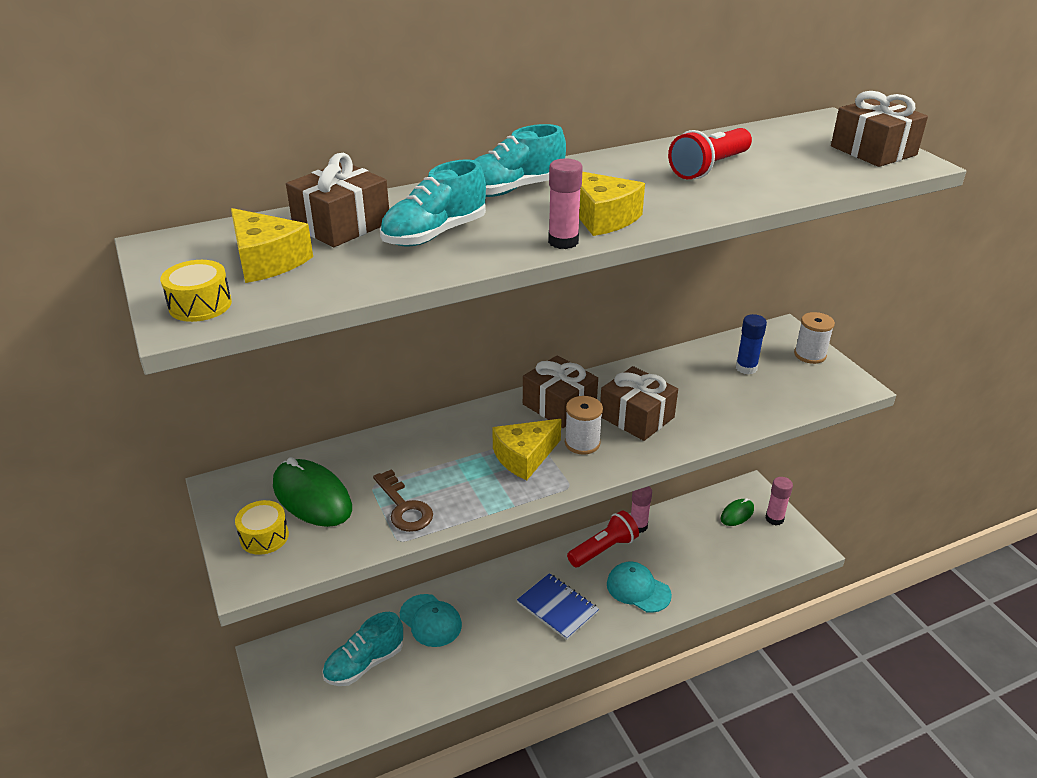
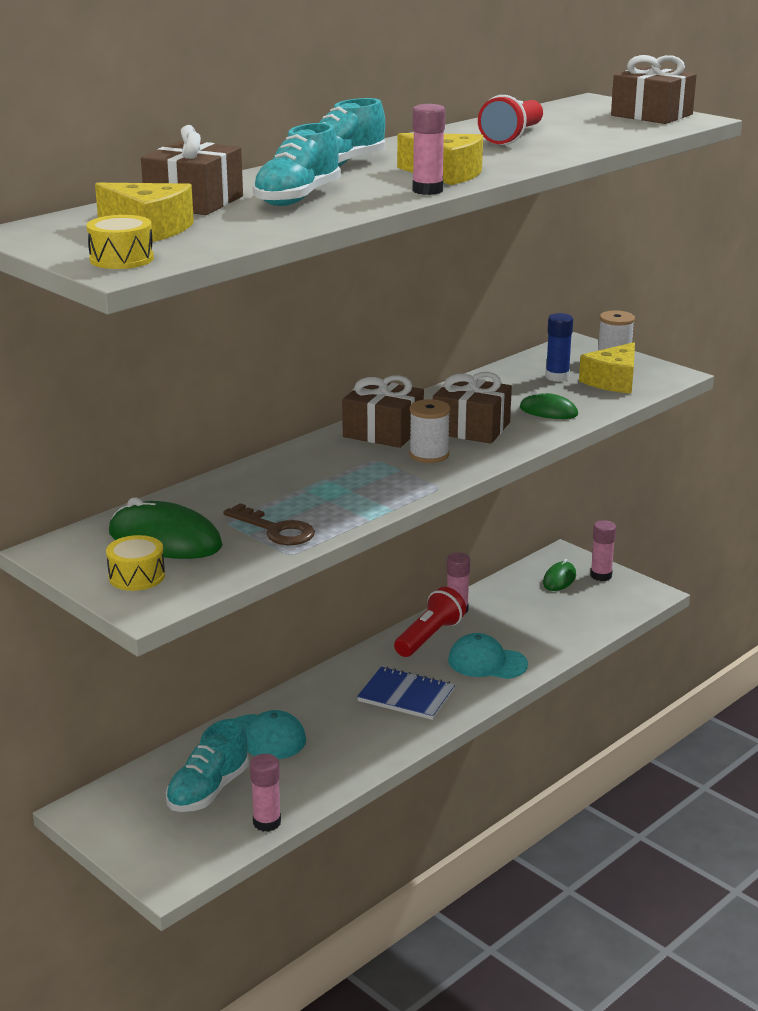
camera: 20 degrees left, 10 degrees down
yellow cheese [492,419,562,480] -> yellow cheese moved to [579,342,635,394]
none -> pink glue stick [250,754,281,832]
none -> green mouse [520,391,578,419]

